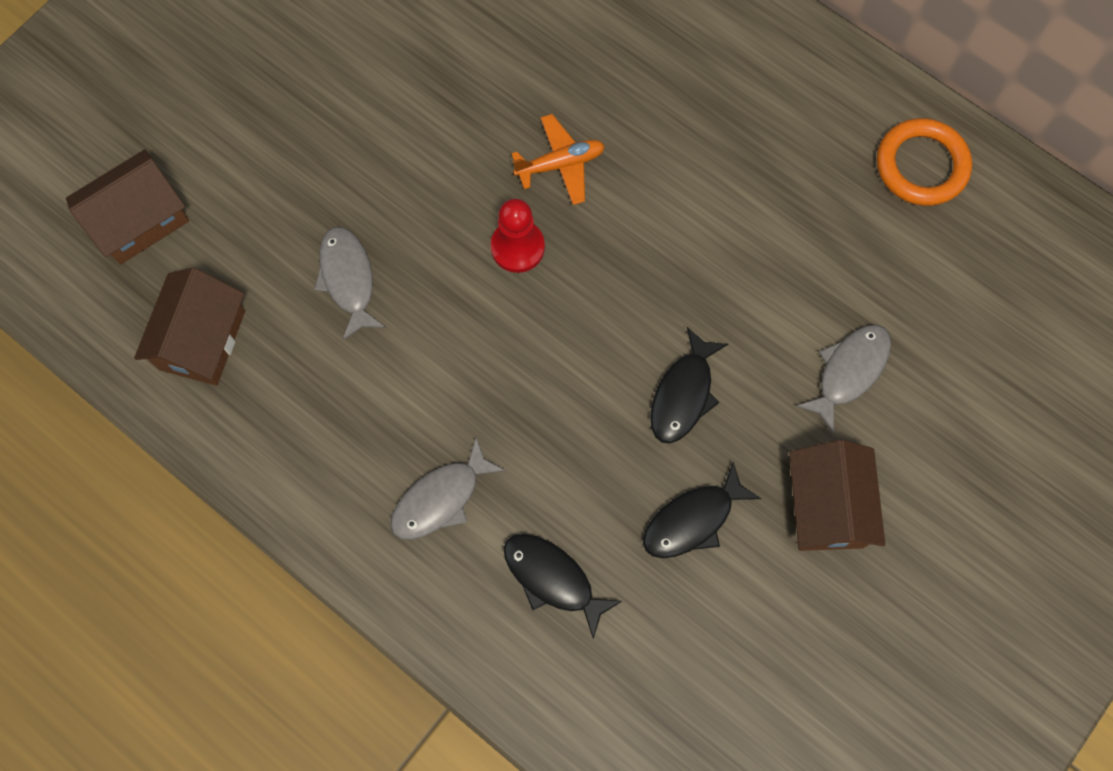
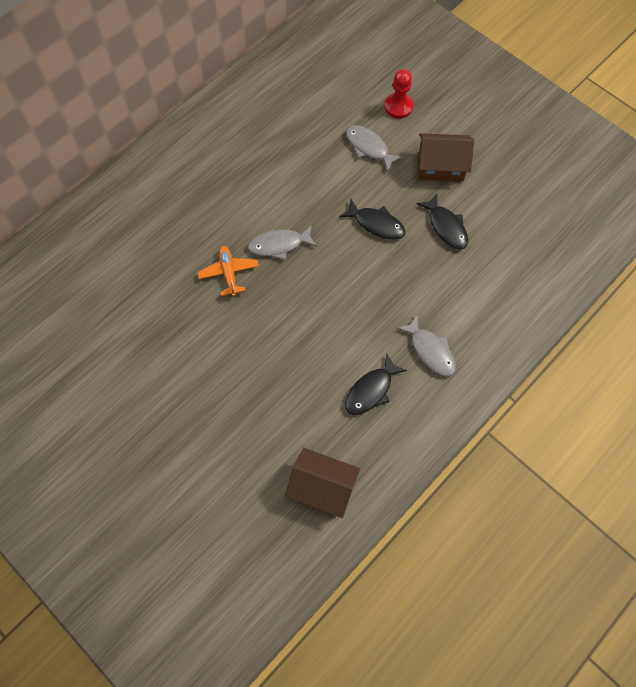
camera: 85 degrees left, 5 degrees down
brown house [66,150,189,264] -> none
grey fish [314,227,386,340] -> grey fish moved to [248,225,317,260]
red pawn [490,198,545,273] -> red pawn moved to [384,69,413,118]
black fish [504,534,622,639] -> black fish moved to [345,354,407,415]
orange ring [877,118,972,206] -> none

